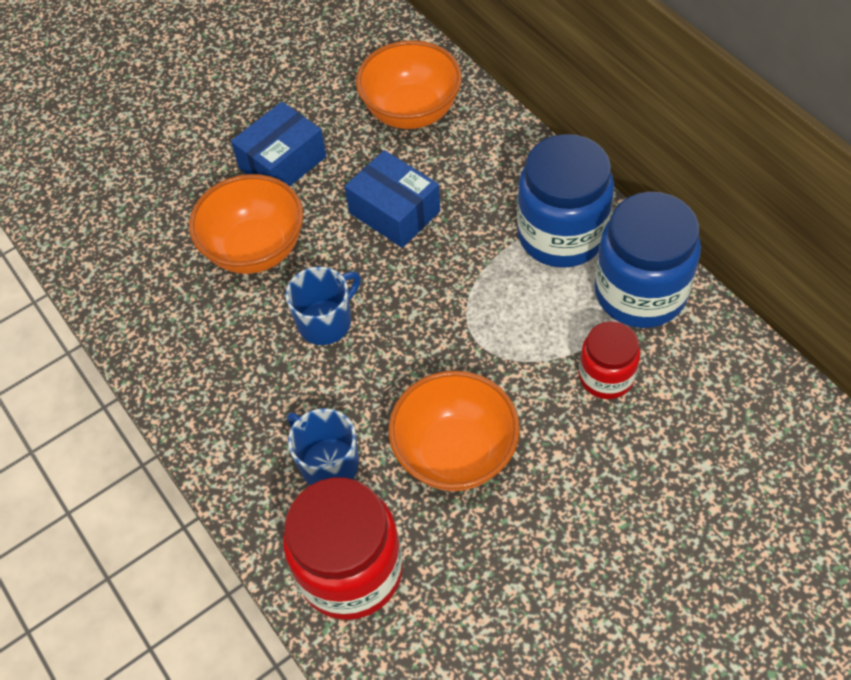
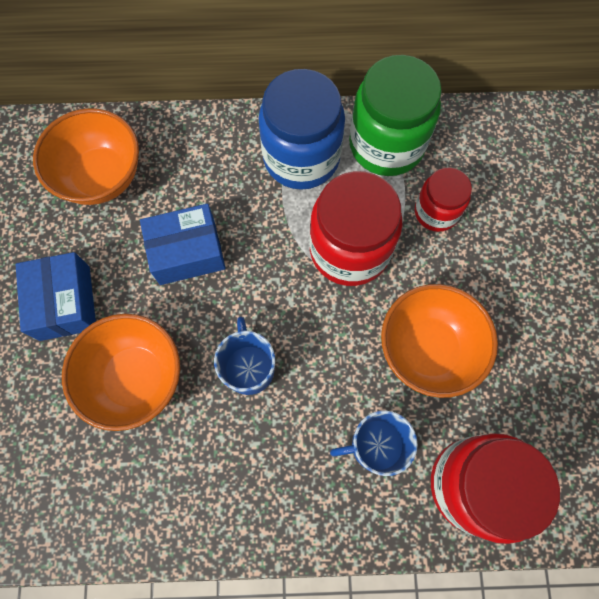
camera: 60 degrees left, 15 degrees up
blue jar [594,192,701,328] -> green jar [349,55,442,176]
none -> red jar [310,171,403,286]

